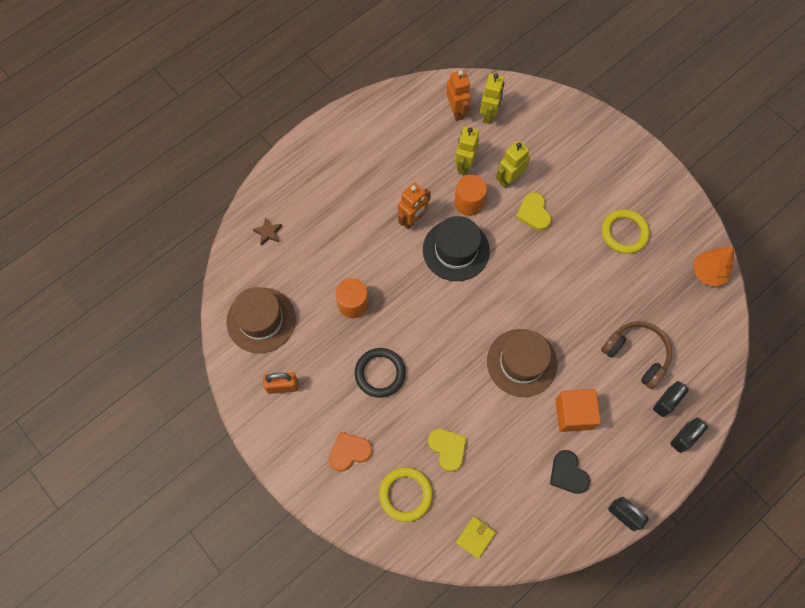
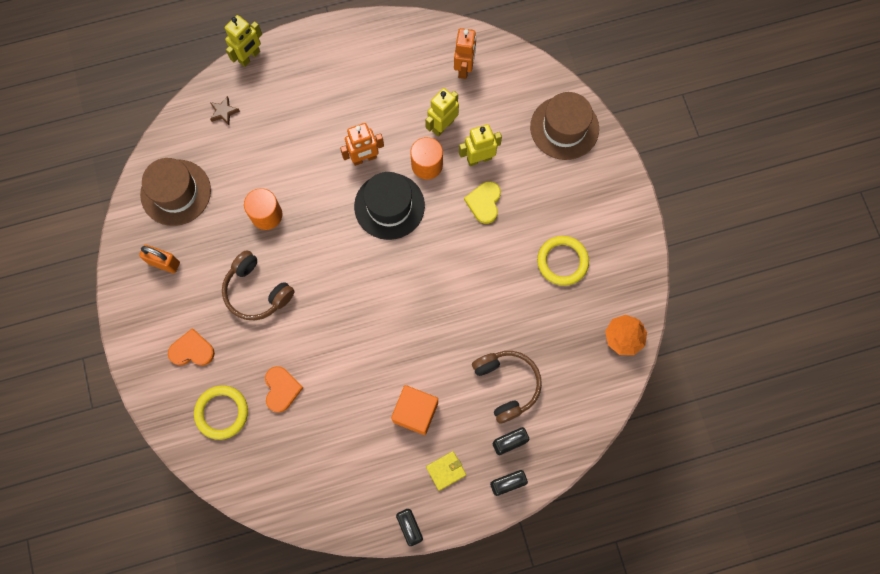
camera: 25 degrees right, 5 degrees up
black ring [355,348,406,398] -> brown headphones [222,250,295,320]
yellow heart [428,429,467,472] -> orange heart [265,366,304,413]
yellow wallet [456,516,496,559] -> yellow wallet moved to [426,451,466,491]
yellow robot [480,73,504,124] -> yellow robot moved to [225,15,262,67]
brown hat [487,329,557,397] -> brown hat moved to [530,92,599,160]
black heart [550,450,590,494] -> none

